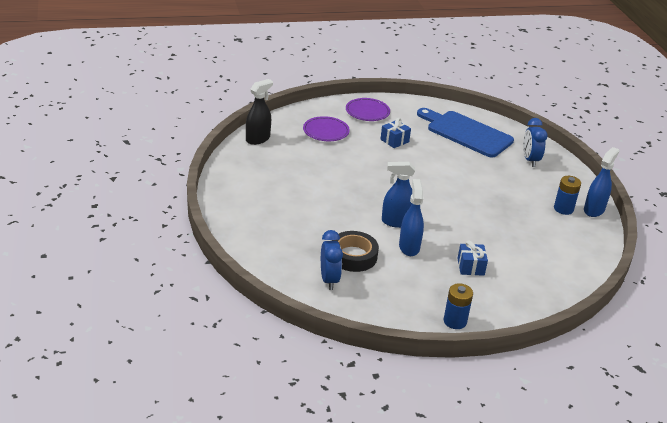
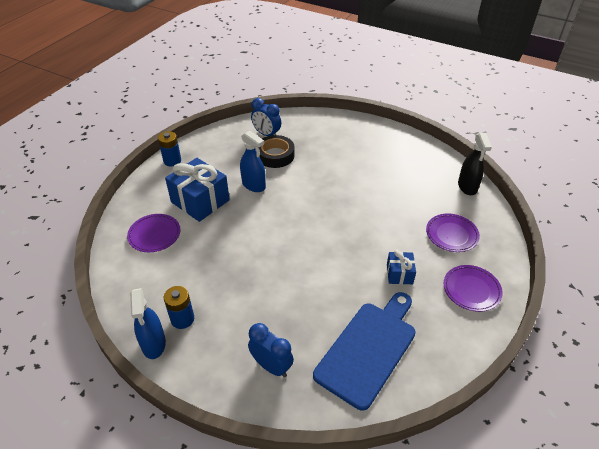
camera: 135 degrees right, 10 degrees up
blue spray bottle [382,162,415,228] -> none
blue cutting board [417,108,514,157] -> blue cutting board turned 45 degrees counterclockwise [313,292,416,411]
blue gift [457,240,488,276] -> blue gift [165,158,230,222], size x1.93
none -> purple plate [127,214,180,252]

